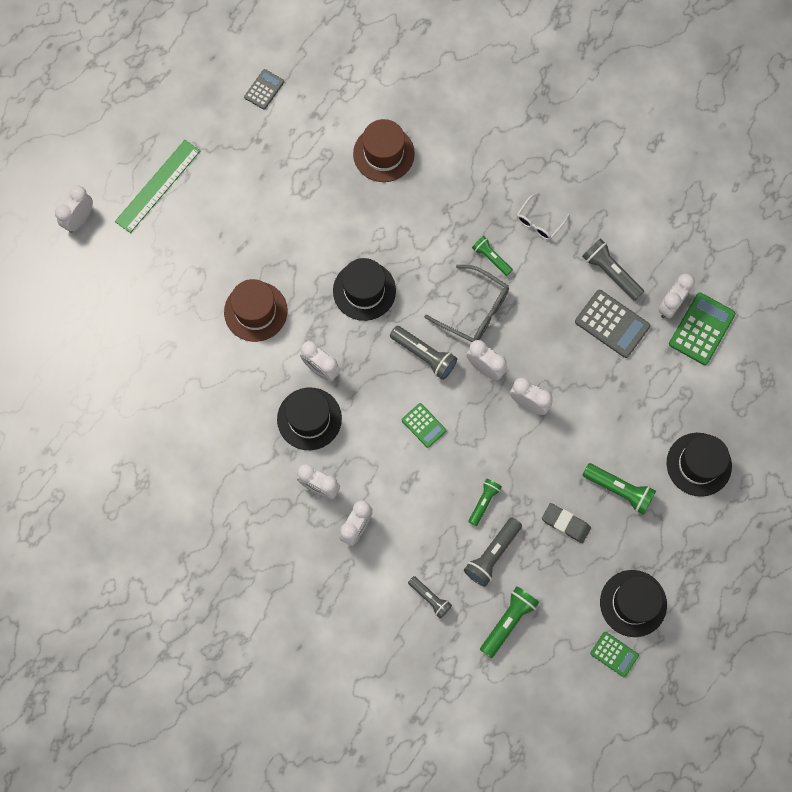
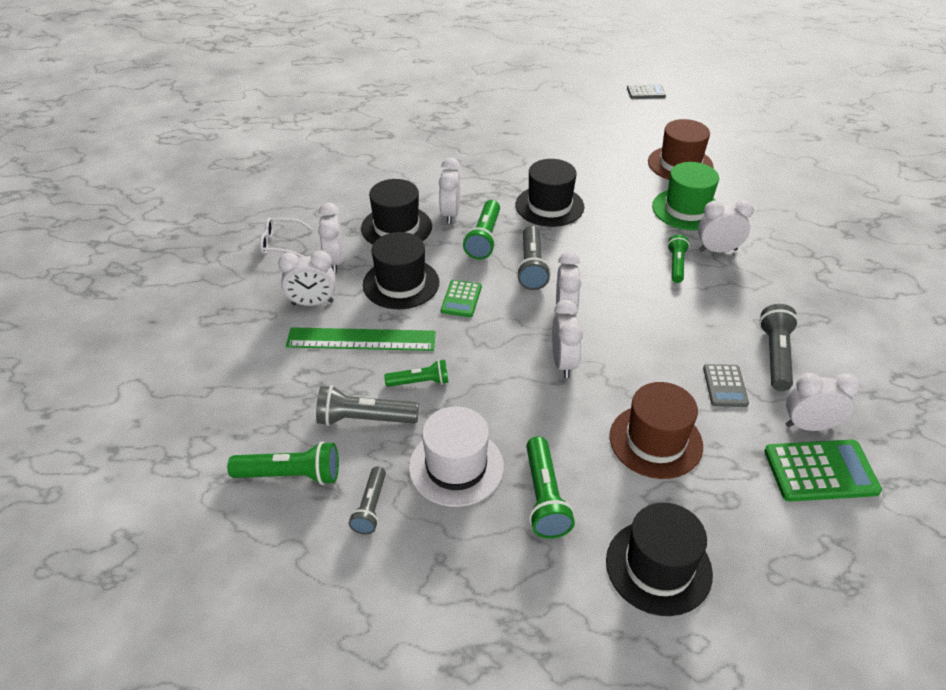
camera: 55 degrees right, 30 degrees down
white clock [55,185,93,233] -> white clock moved to [698,200,754,253]
green ruler [115,140,200,233] -> green ruler moved to [286,327,436,351]
brown hat [224,279,287,342] -> brown hat moved to [610,382,703,479]
grey flashlight [408,576,452,618] -> grey flashlight moved to [349,466,386,535]
grey glasses [424,265,509,342] -> none
white glasses [517,192,570,240] -> white glasses moved to [260,217,313,257]
grey eraser [542,503,591,543] -> white hat [409,407,504,507]
grey calculator [575,290,650,358] -> grey calculator [703,364,749,407], size x0.61
green calculator [590,632,639,677] -> none
black hat [600,570,667,637] -> black hat moved to [363,232,439,309]
none -> green flashlight [463,200,500,260]
none -> green hat [652,162,719,230]

